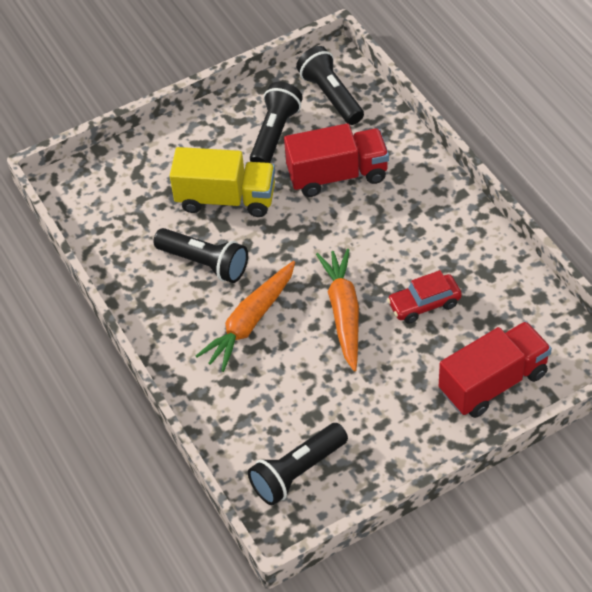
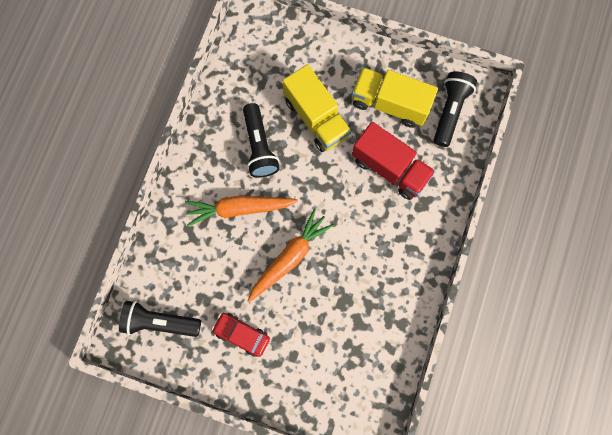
camera: 45 degrees right, 25 degrees up
black flashlight [250,82,303,163] -> yellow truck [352,67,438,128]
red car [387,270,462,324] -> red car moved to [212,313,270,357]
red truck [439,321,552,418] -> none

